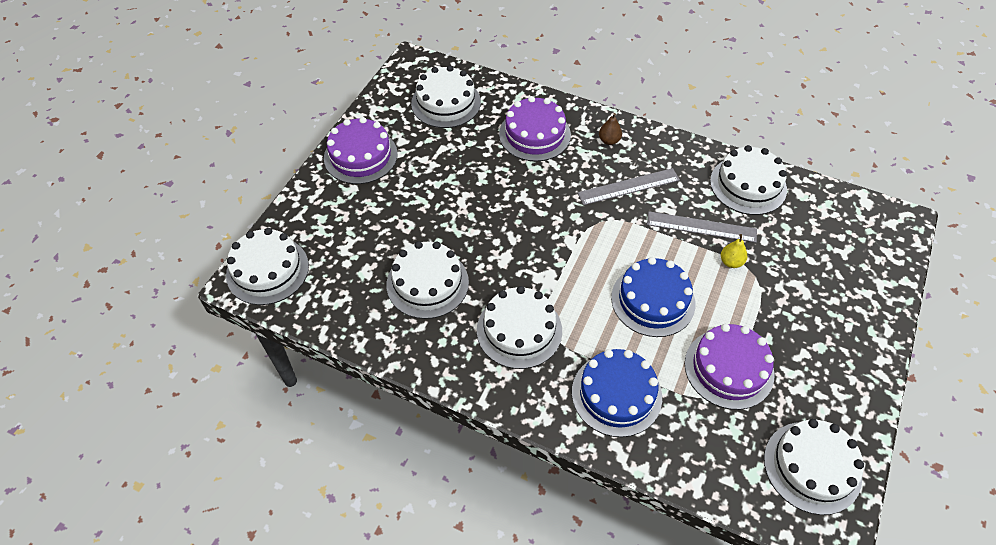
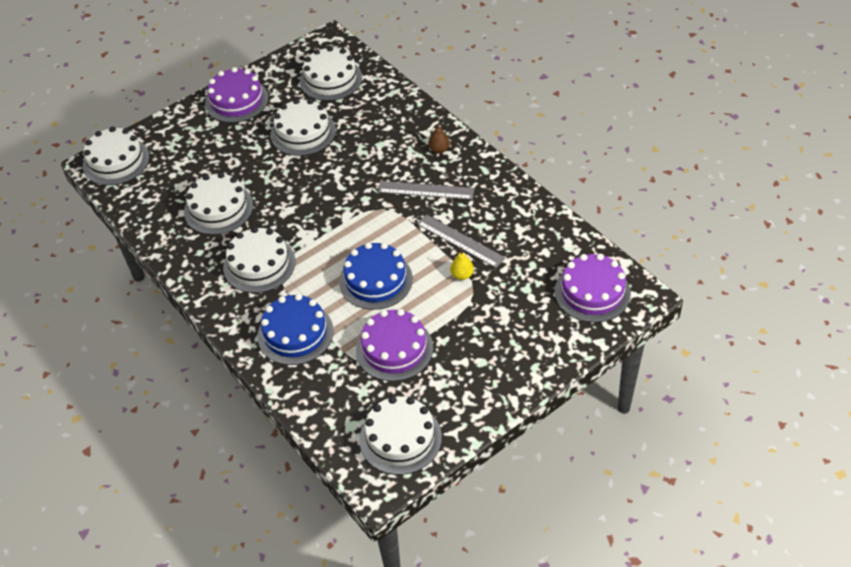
camera: 30 degrees right, 5 degrees down
purple cake [499,96,571,161] -> purple cake moved to [555,254,631,323]
white cake [710,145,787,215] -> white cake moved to [271,99,336,156]

